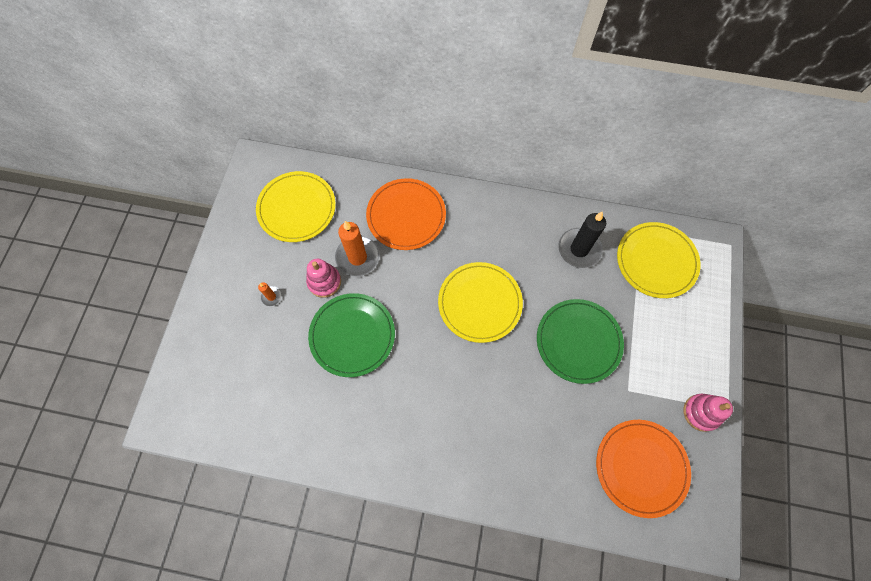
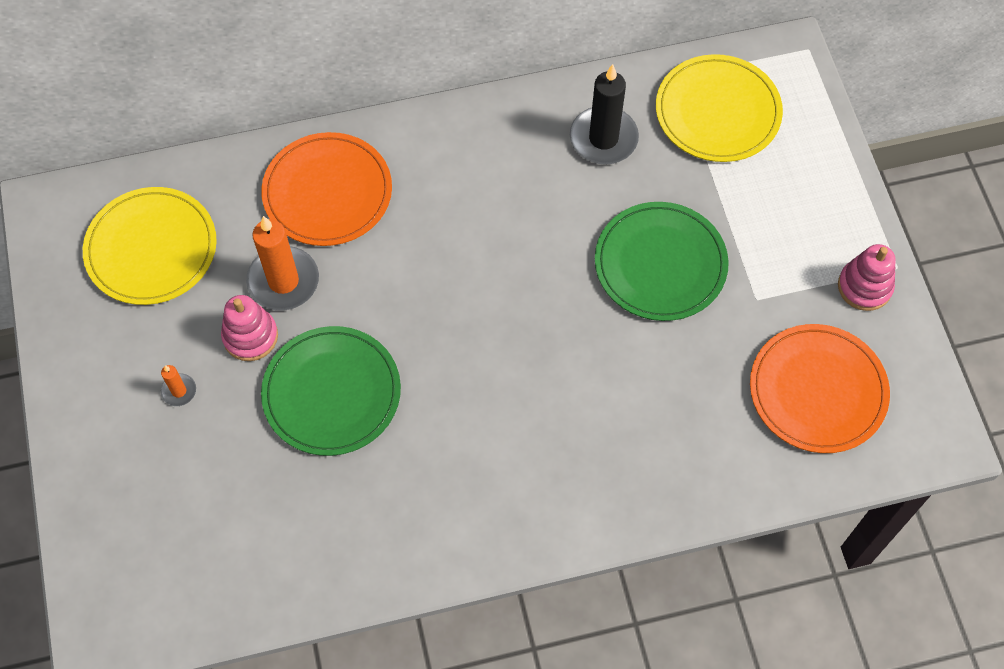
camera: 25 degrees left, 5 degrees down
yellow plate [438,262,523,343] -> none

